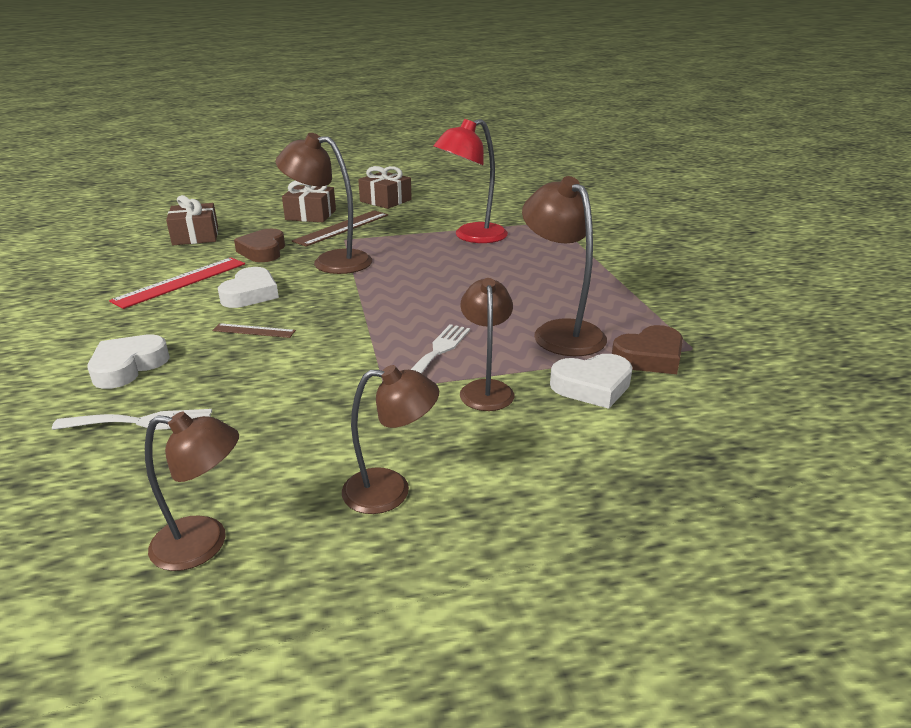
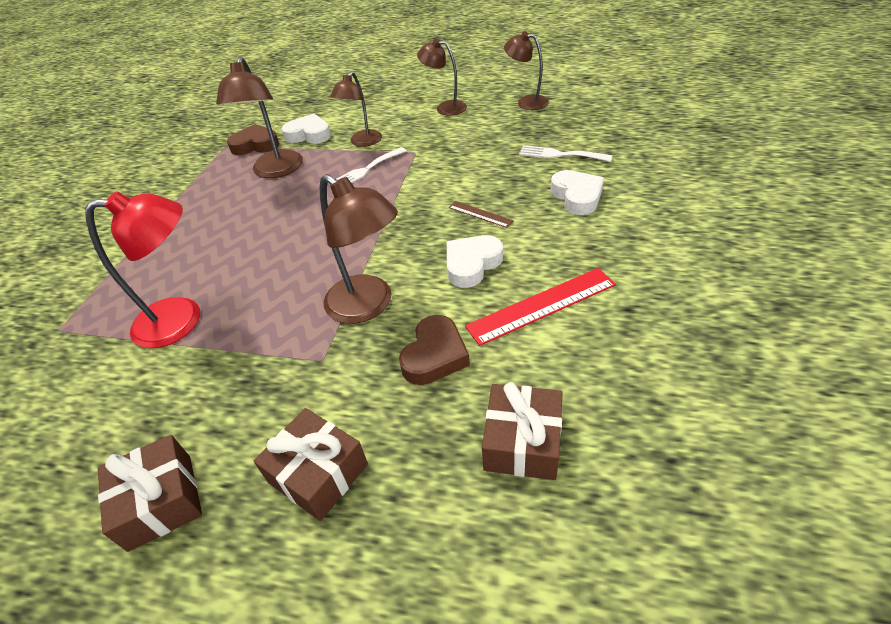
camera: 150 degrees left, 15 degrees up
white heart [87,334,170,389] -> white heart turned 75 degrees counterclockwise [551,170,604,215]
brown ruler [292,211,388,247] -> none

